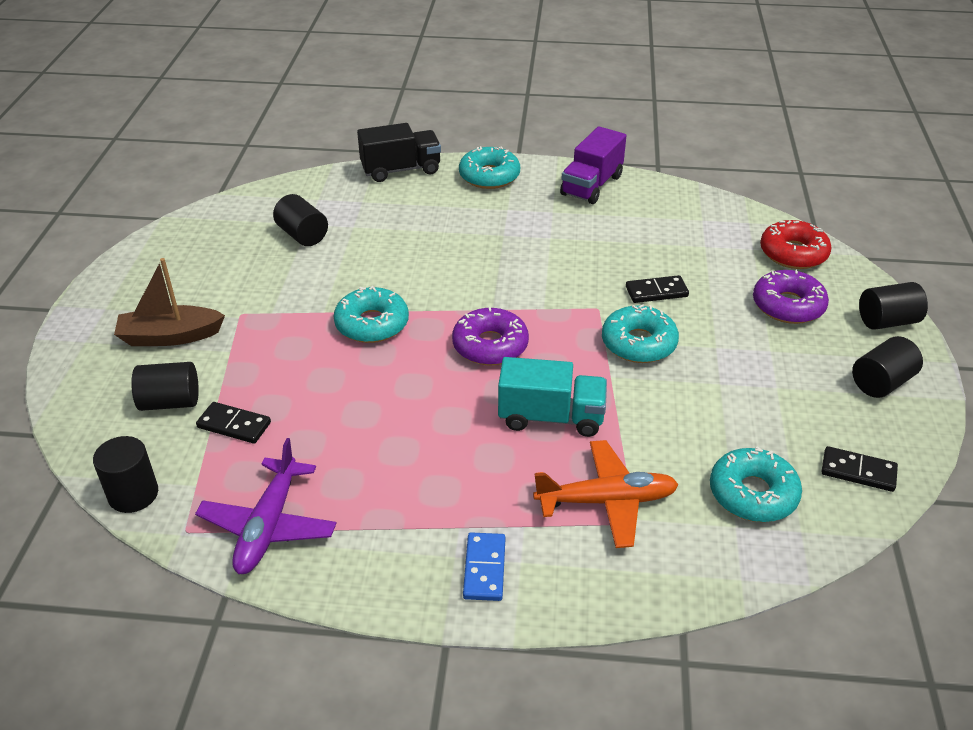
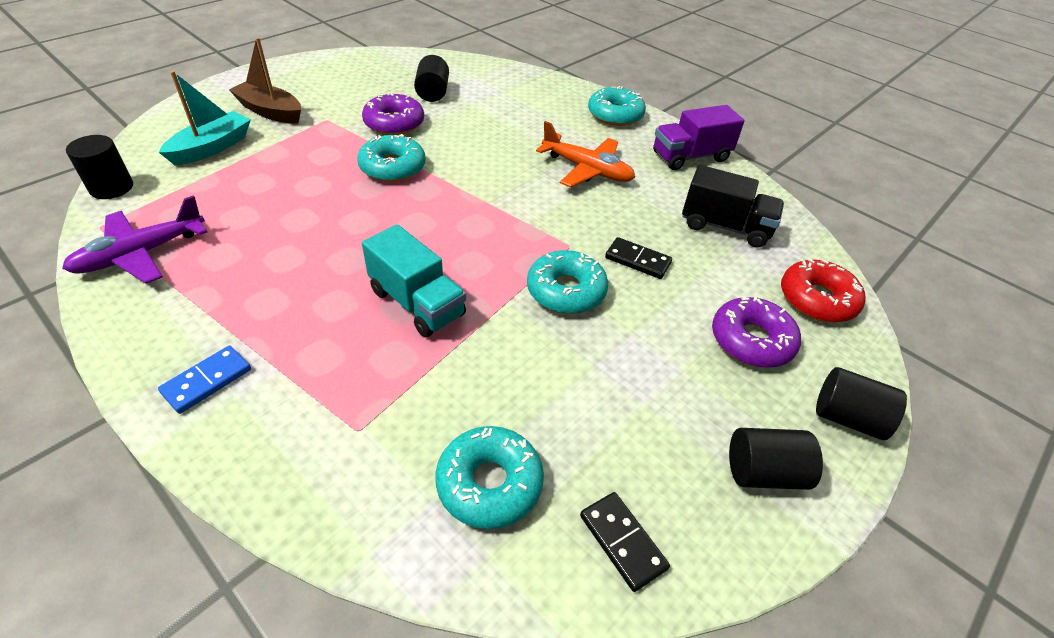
camera: 35 degrees right, 5 degrees up
black cylinder [131,362,199,411] -> turquoise boat [159,71,251,165]
black domino [196,402,271,444] -> none
black truck [357,123,441,182] -> black truck moved to [682,165,784,248]
purple donut [452,307,529,365] -> purple donut moved to [362,92,424,135]
orange plane [533,440,679,548] -> orange plane moved to [536,121,635,187]

